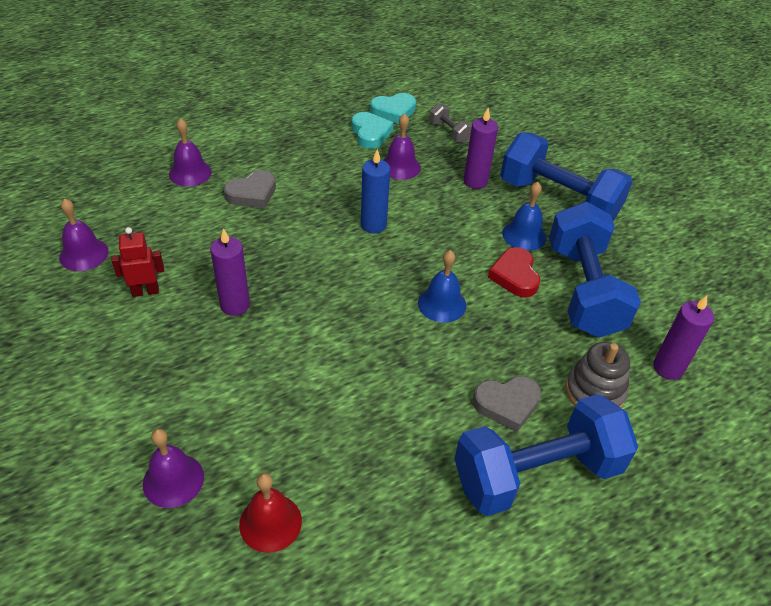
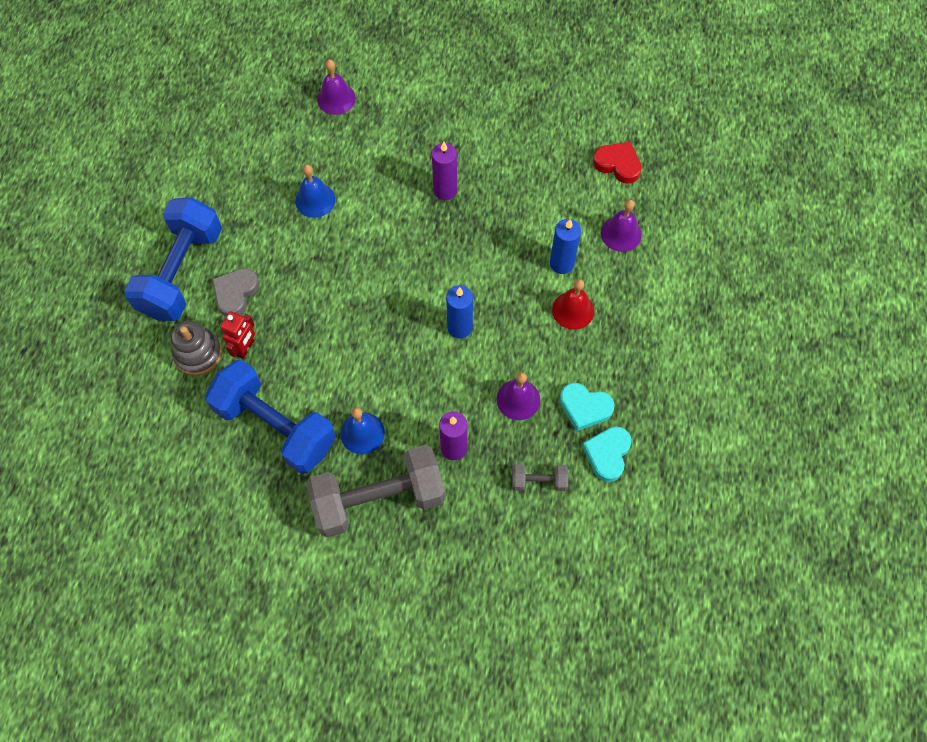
camera: 130 degrees right, 20 degrees up
purple bell [59,198,109,271] -> none
red robot [111,227,164,297] -> red robot moved to [220,311,255,359]
grey heart [224,170,276,208] -> blue candle [550,219,581,274]
red bell [239,473,302,553] -> red bell moved to [552,279,594,330]
blue bell [418,250,466,323] -> blue bell moved to [295,165,335,218]
red heart [488,247,540,297] -> red heart moved to [593,142,642,184]
blue dumbbell [500,132,633,221] -> grey dumbbell [306,445,445,538]
purple candle [653,296,714,380] -> none

